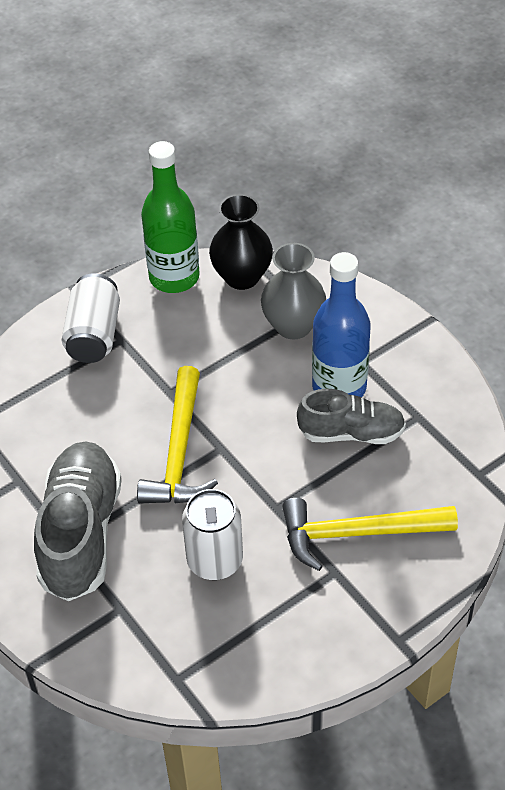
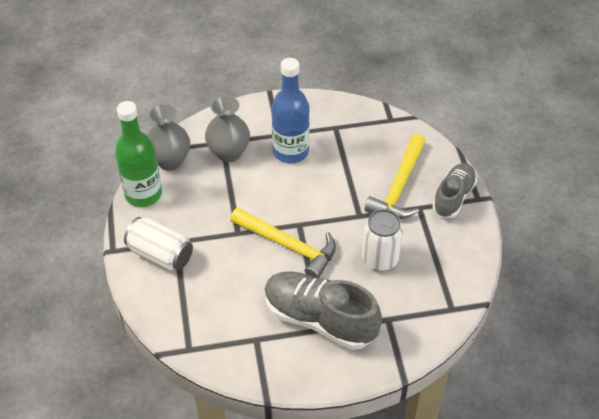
camera: 65 degrees left, 0 degrees up
black vase [209,194,273,290] -> grey vase [147,104,190,171]
grey shoe [297,389,406,444] -> grey shoe moved to [432,163,477,218]

